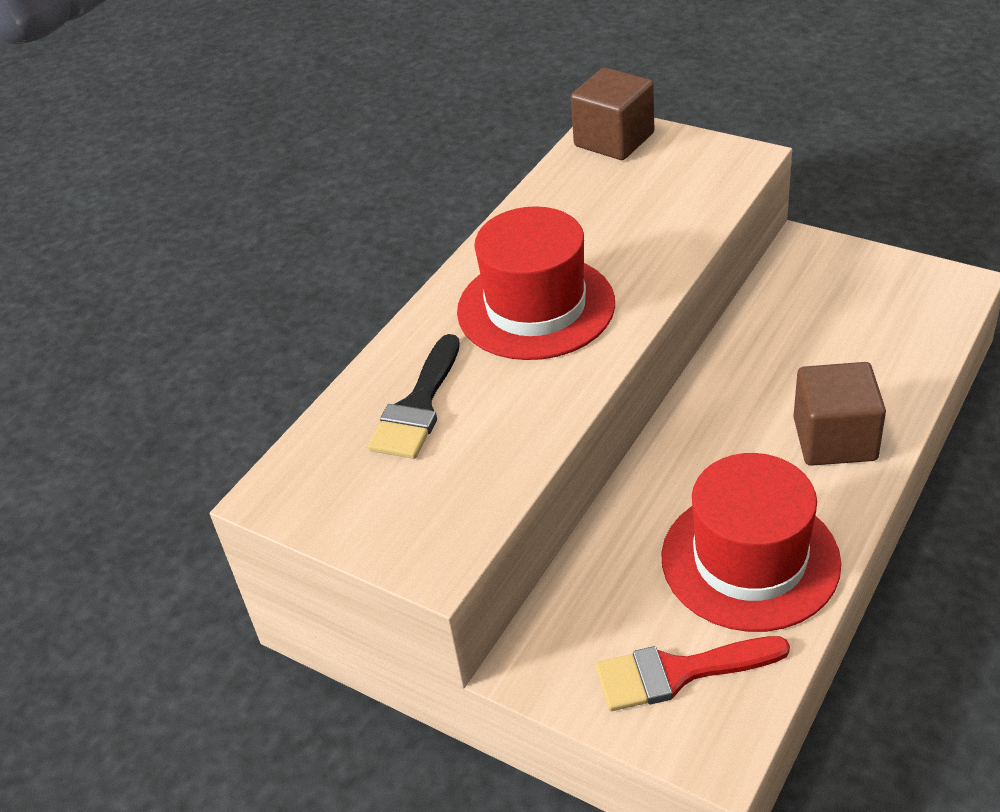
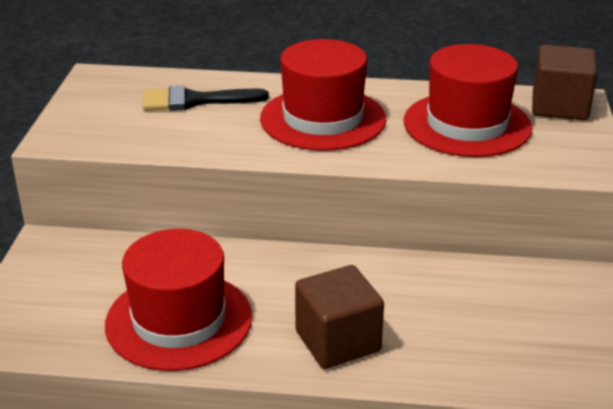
camera: 60 degrees right, 10 degrees down
red brush [595,636,790,711] -> none
none -> red hat [404,44,532,157]

